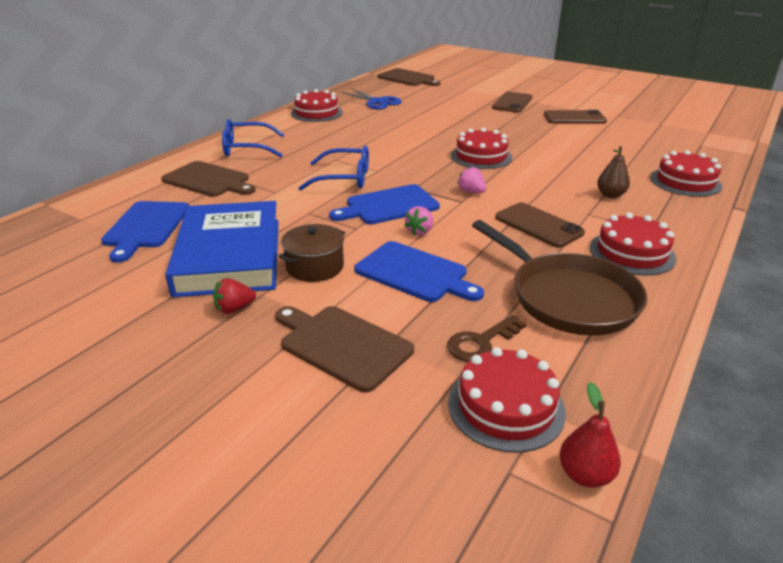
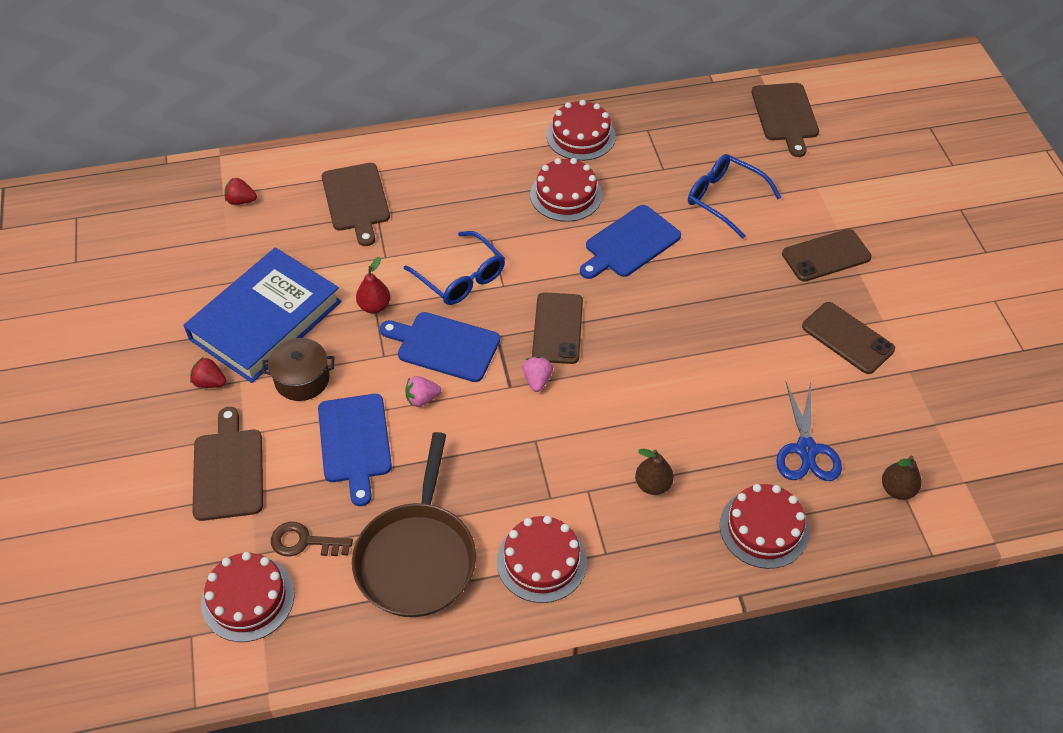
camera: 45 degrees right, 20 degrees up
blue cutting board [101,201,189,263] -> blue cutting board moved to [580,205,681,279]
blue glasses [222,119,285,157] -> blue glasses moved to [688,154,782,239]
blue scissors [341,88,402,110] -> blue scissors moved to [776,382,842,481]
red cake [451,128,512,169] -> red cake moved to [530,158,602,222]
brown phone [495,202,585,248] -> brown phone moved to [532,292,583,364]
red pear [559,382,621,488] -> red pear moved to [356,257,391,313]
none -> red strawberry [225,177,257,205]
none -> brown pear [882,456,922,500]

